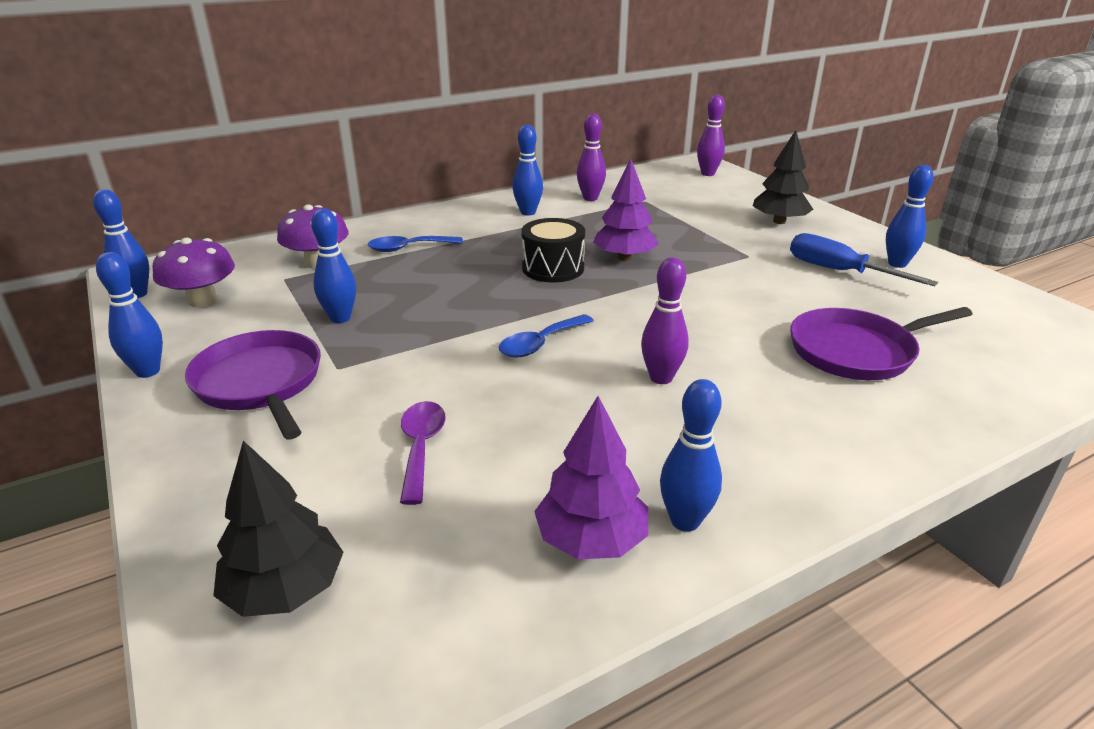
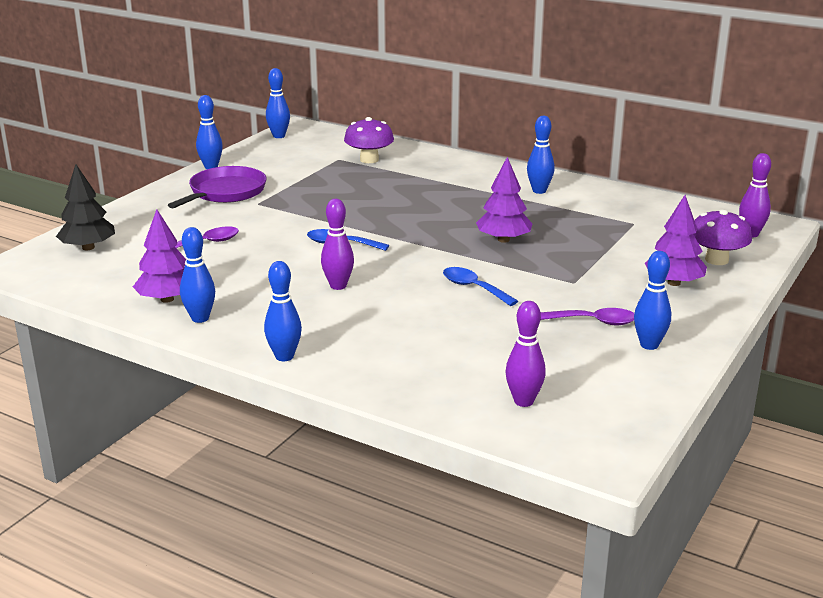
camera: 60 degrees right, 5 degrees down
purple mushroom [153,238,235,307] -> purple mushroom moved to [694,209,752,265]
blue bowling pin [311,209,356,323] -> blue bowling pin moved to [264,261,302,361]
blue spoon [368,236,463,252] -> blue spoon moved to [443,267,518,306]
black drum [522,218,585,282] -> none
purple bowling pin [577,113,606,201] -> purple bowling pin moved to [506,301,546,407]
black tree [753,130,813,224] -> purple tree [645,195,707,286]
blue screwdriver [790,233,938,286] -> purple spoon [541,308,634,325]
purple pan [790,307,972,380] -> none

